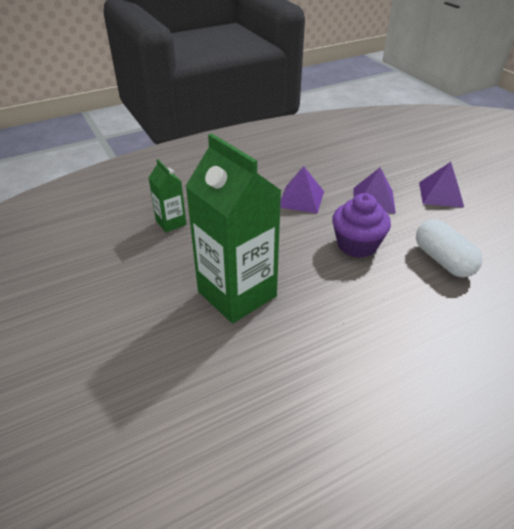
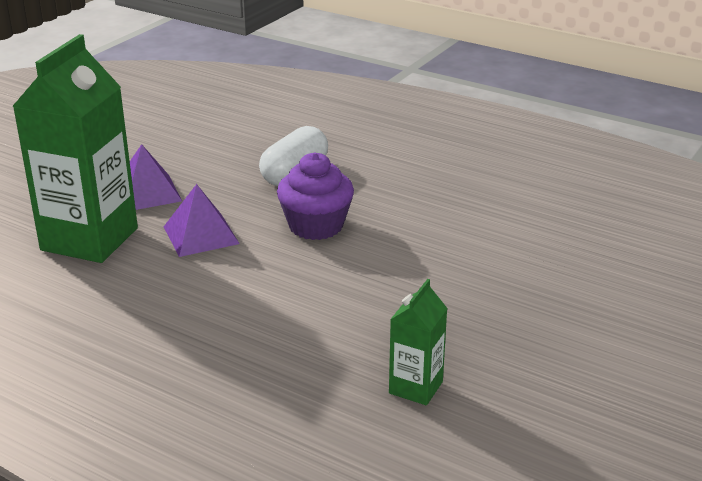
camera: 120 degrees left, 10 degrees down
green carton [185,133,282,323] -> green carton moved to [12,34,138,263]
purple pyramid [280,166,324,214] -> none

